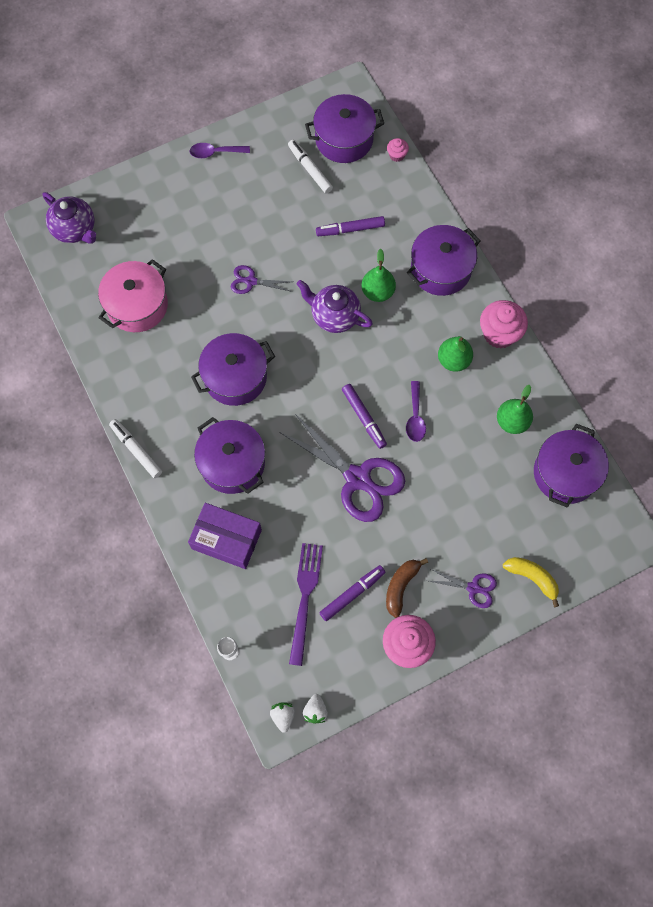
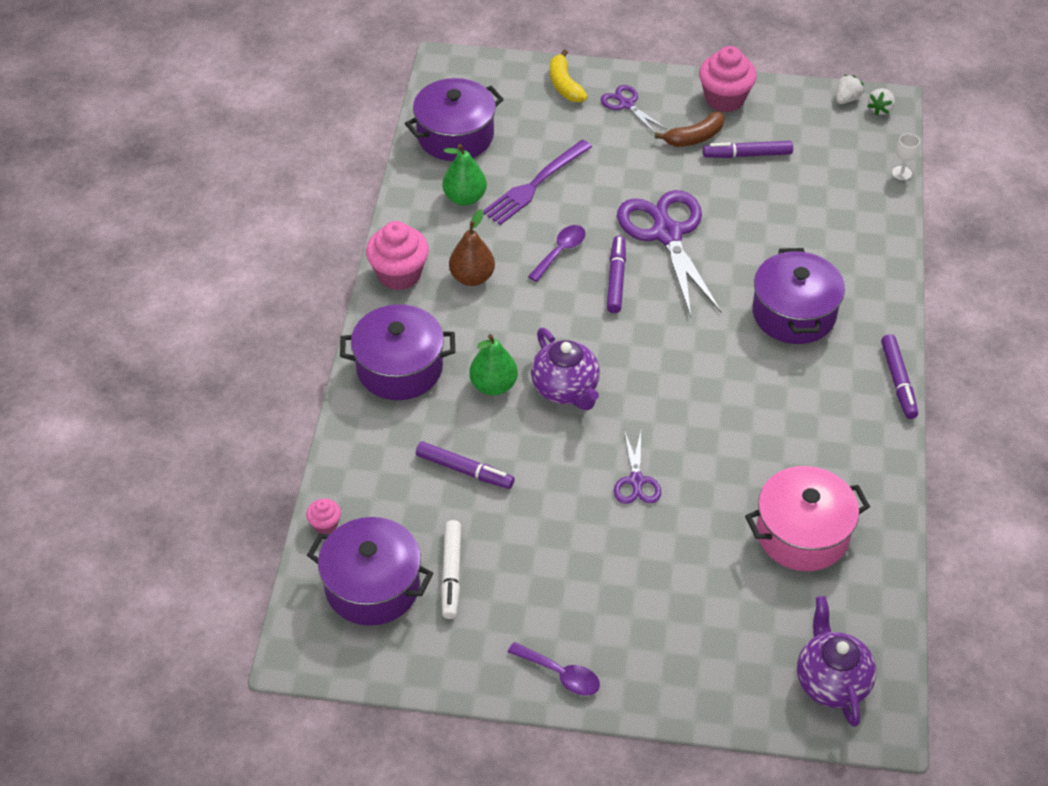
camera: 145 degrees left, 20 degrees down
white marker [109,419,162,478] -> purple marker [881,334,918,419]
purple box [188,503,262,569] -> none
purple pot [191,333,275,406] -> none
purple scissors [231,265,292,294] -> purple scissors turned 45 degrees clockwise [614,430,661,504]
purple fork [289,543,323,666] -> purple fork moved to [483,140,592,225]
green pear [438,336,473,372] -> brown pear [449,209,495,286]

